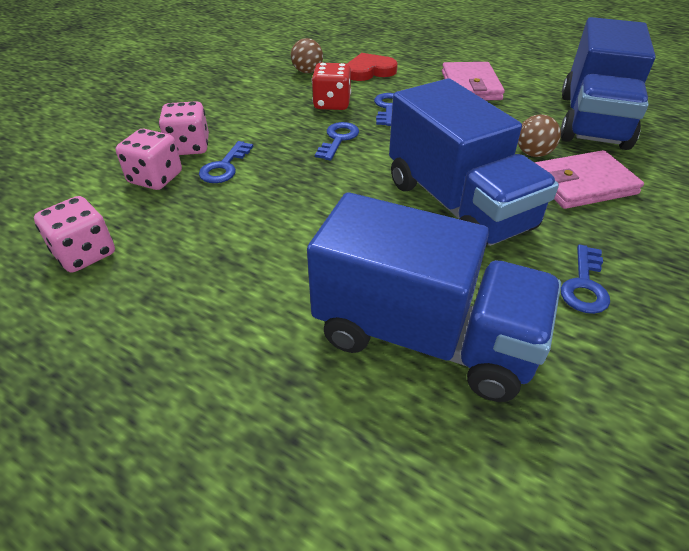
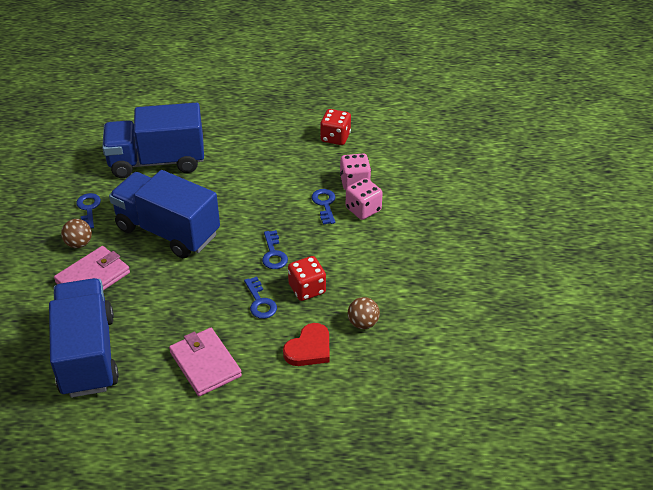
camera: 150 degrees right, 0 degrees up
pink dice [34,196,115,273] -> red dice [320,109,351,145]
brown ball [518,114,561,157] -> brown ball moved to [61,219,92,248]

